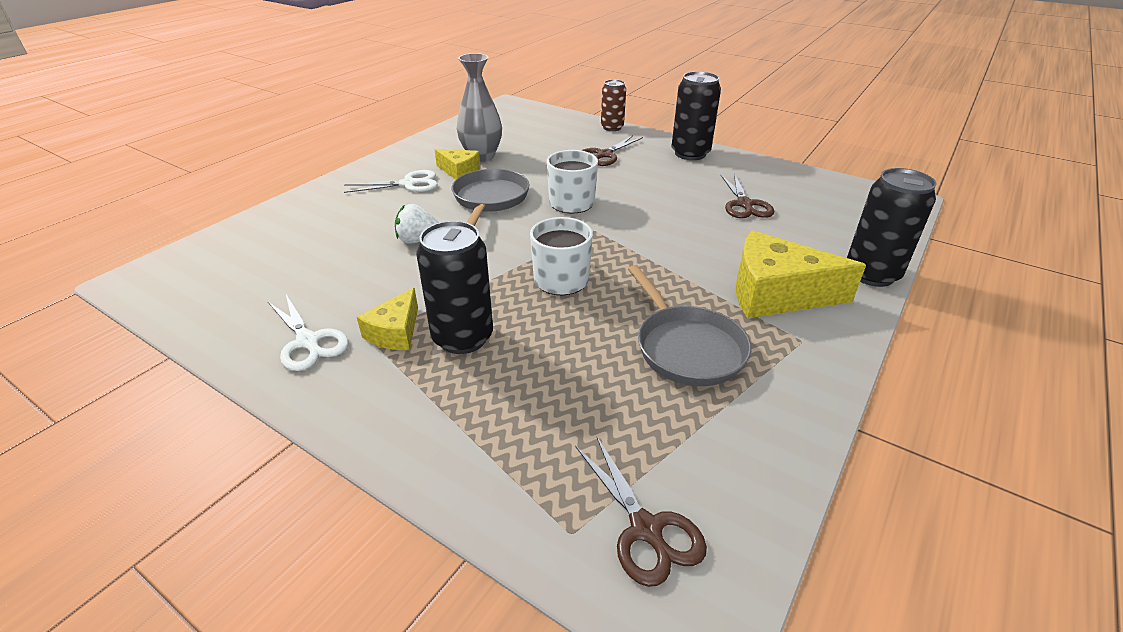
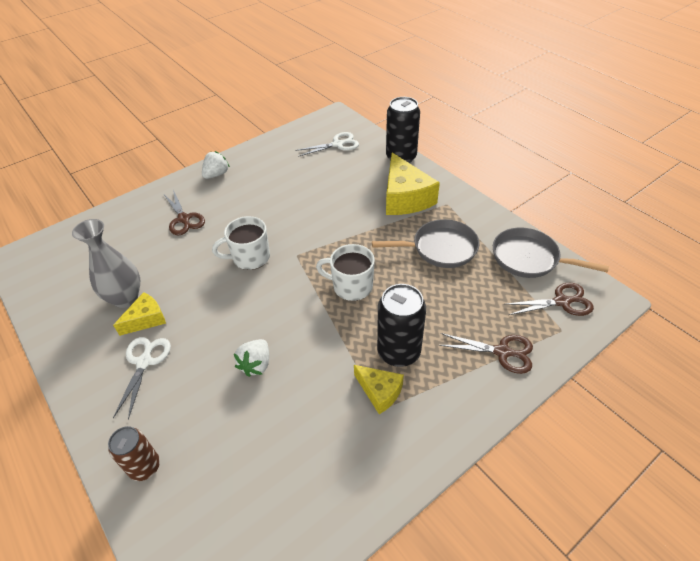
camera: 70 degrees left, 10 degrees up
white scissors [268,295,349,371] -> white scissors moved to [295,132,359,157]
grey pan [452,169,529,226] -> grey pan moved to [493,227,609,278]
brown can [601,79,626,131] -> brown can moved to [108,426,160,481]
black can [671,71,721,160] -> white strawberry [202,151,230,179]
brown scissors [721,173,774,218] -> brown scissors moved to [439,333,533,374]
yellow cheese [736,230,866,318] -> yellow cheese turned 45 degrees counterclockwise [386,153,440,215]

